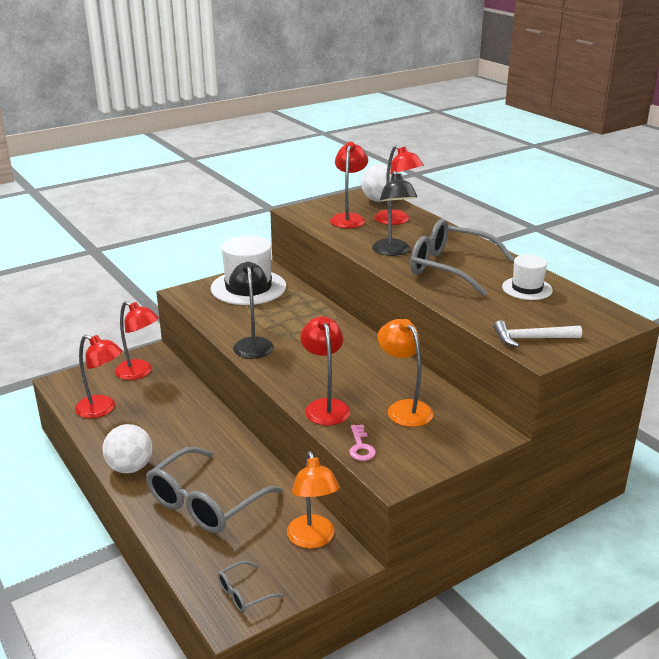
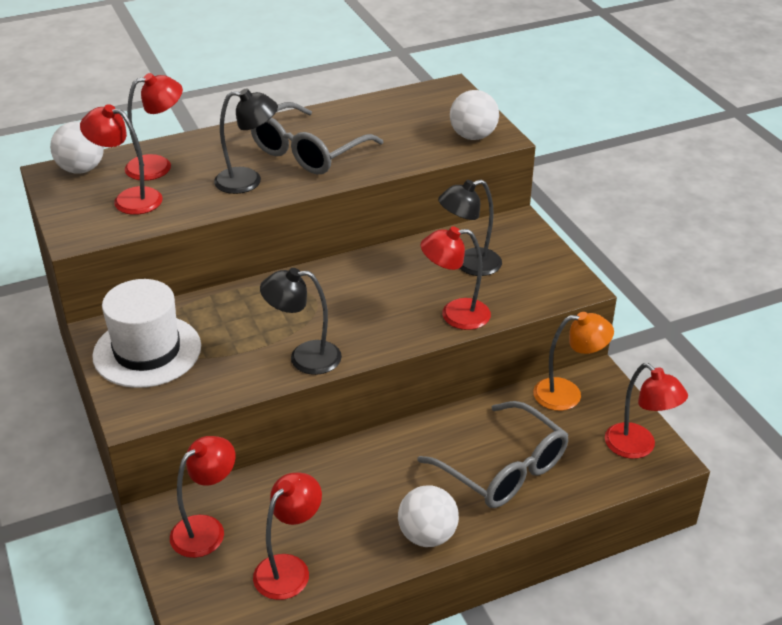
camera: 80 degrees left, 10 degrees up
grey glasses [218,561,283,613] -> red lamp [605,363,688,459]
pink key [349,425,376,461] -> none
orange lamp [378,319,433,427] -> black lamp [438,180,502,276]
white hammer [494,320,582,347] -> white ball [450,90,499,140]
white hat [502,255,553,300] -> none

